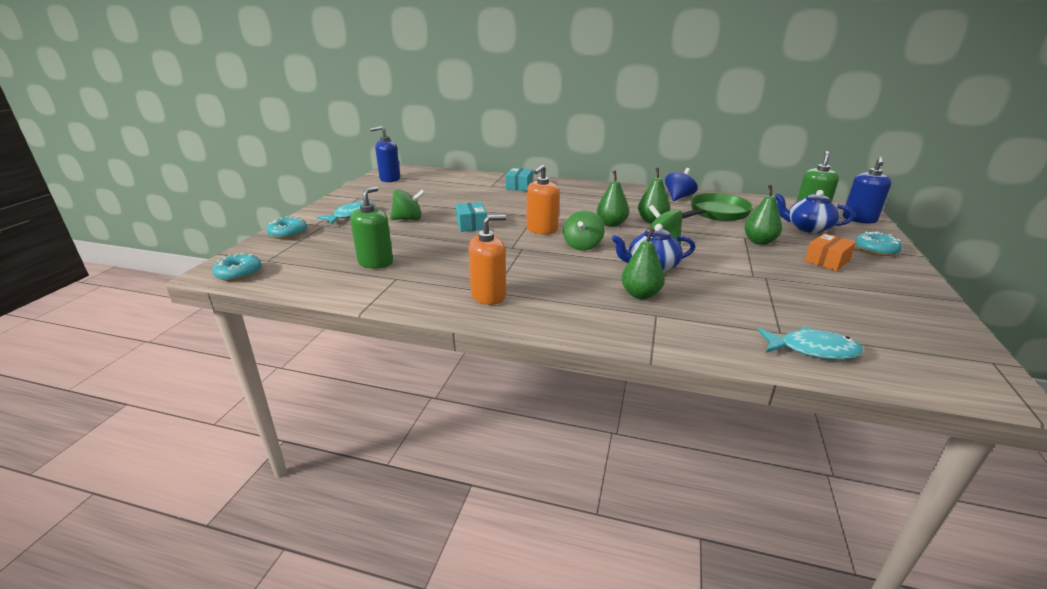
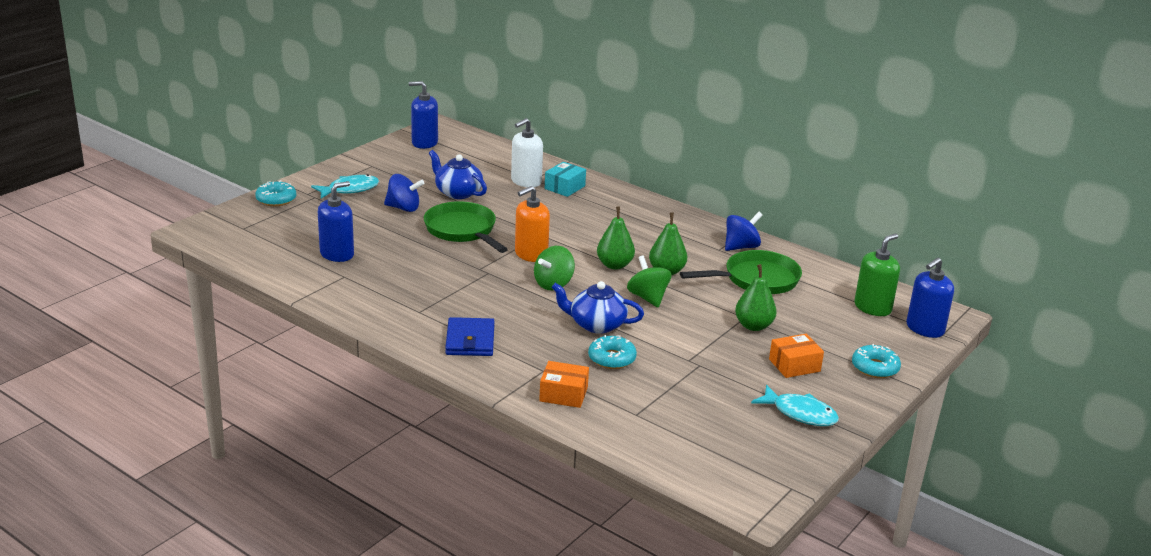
camera: 20 degrees right, 0 degrees up
turquoise donut [212,253,262,281] -> turquoise donut moved to [588,335,637,369]
green soap dispenser [350,186,393,269] -> blue soap dispenser [318,181,354,262]
green spinning top [390,189,425,220] -> blue spinning top [384,174,425,212]
turquoise box [456,202,487,232] -> green pan [424,201,508,253]
orange soap dispenser [468,215,506,305] -> none
green pear [621,228,665,299] -> none
turquoise fish [758,326,863,360] -> turquoise fish moved to [751,385,839,426]
blue teapot [774,190,855,233] -> blue teapot moved to [429,150,487,199]
none -> blue wallet [445,317,494,356]
none -> white soap dispenser [511,118,543,187]
none -> orange box [539,361,589,408]

